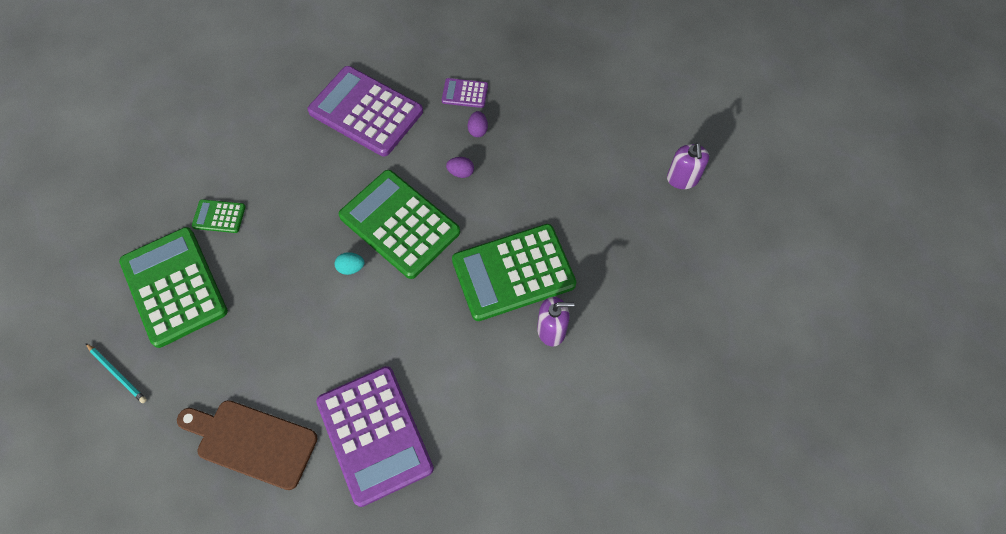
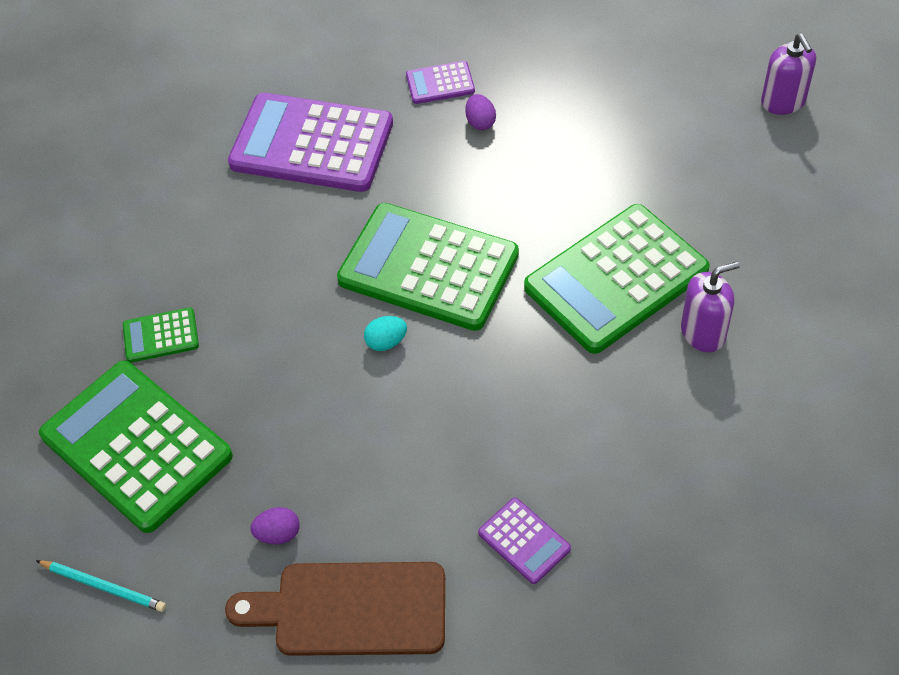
camera: 15 degrees left, 10 degrees down
purple calculator [316,366,434,507] -> purple calculator [478,498,571,584], size x0.45
purple egg [446,157,474,178] -> purple egg moved to [250,507,300,544]

